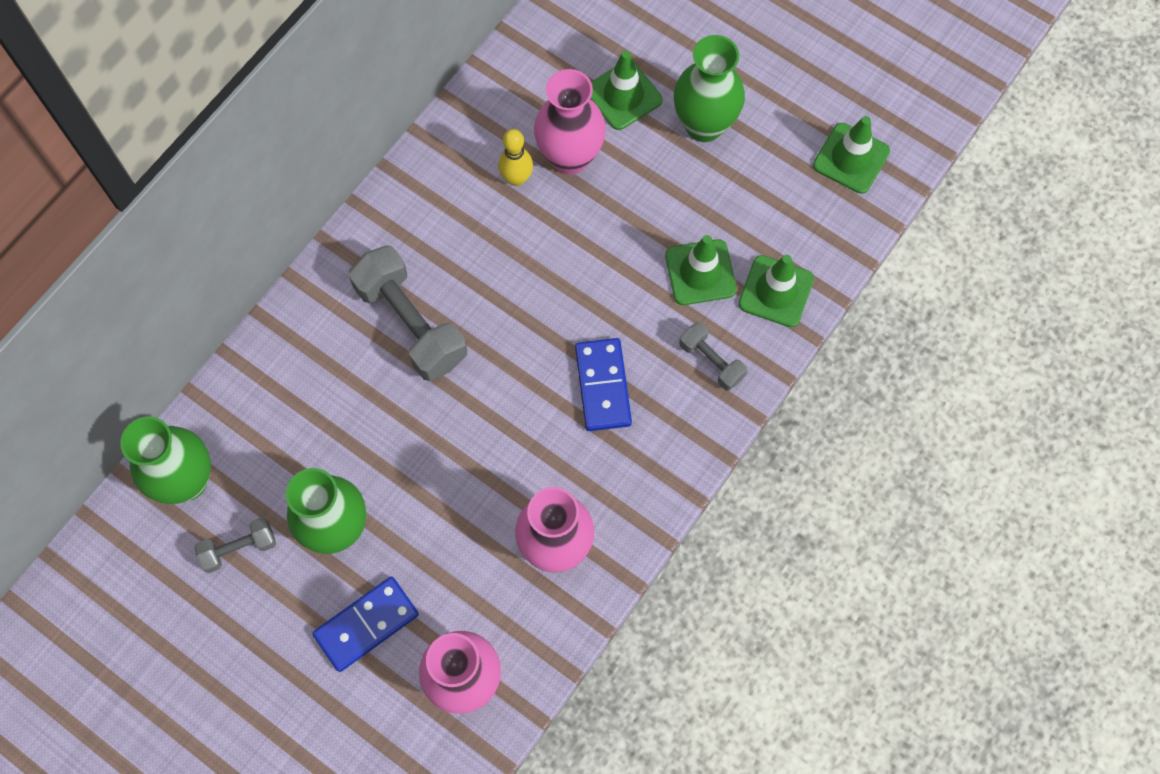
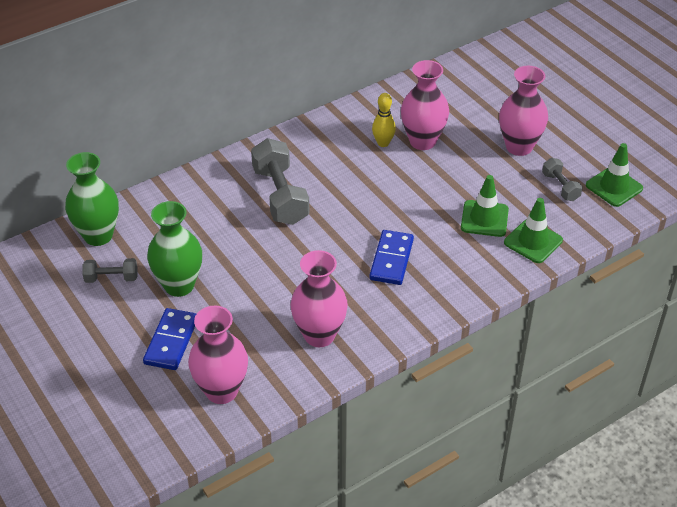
camera: 20 degrees right, 25 degrees down
blue domino [312,577,419,672] -> blue domino turned 60 degrees counterclockwise [143,308,196,370]
green traffic cone [590,50,662,130] -> none
green vase [674,35,745,142] -> pink vase [499,66,548,156]
grey dumbbell [679,322,747,391] -> grey dumbbell moved to [542,158,582,201]

